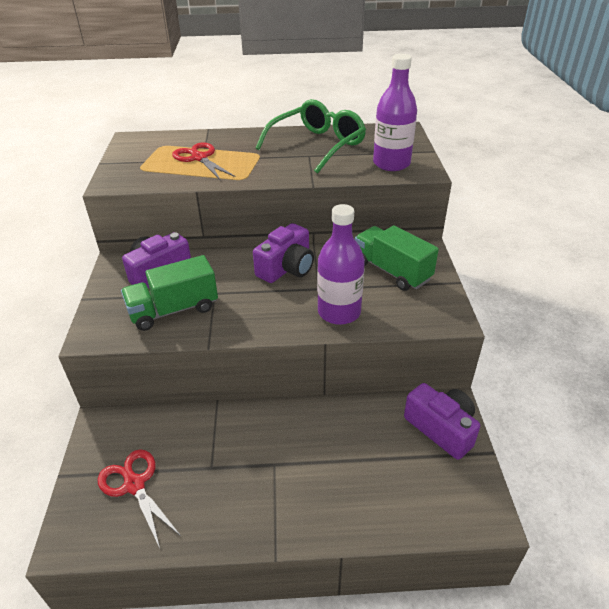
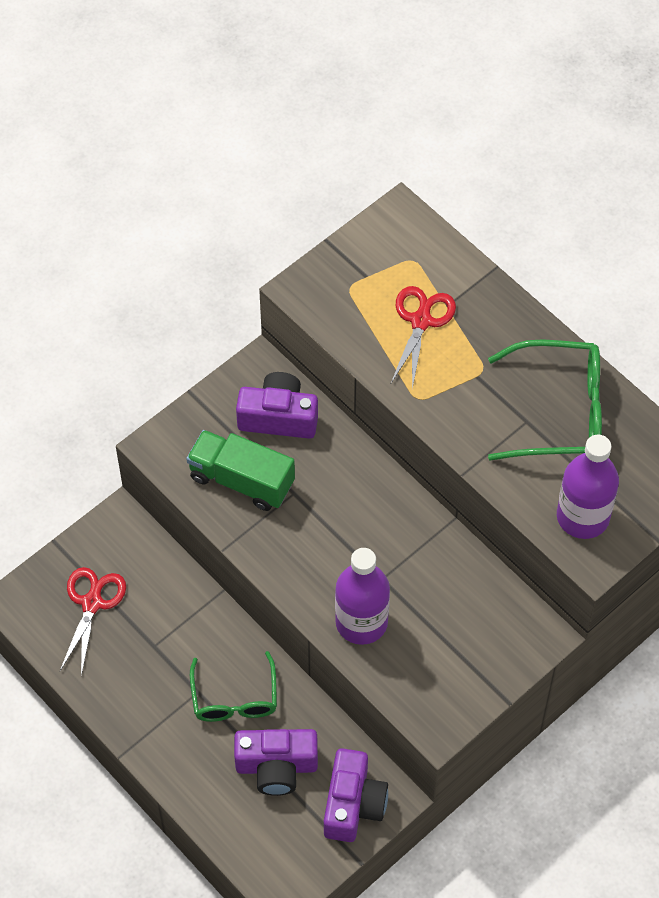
camera: 50 degrees right, 20 degrees up
purple camera [253,223,314,283] -> purple camera moved to [234,729,318,796]
green truck [355,225,439,291] -> none
none -> green glasses [190,651,277,722]

